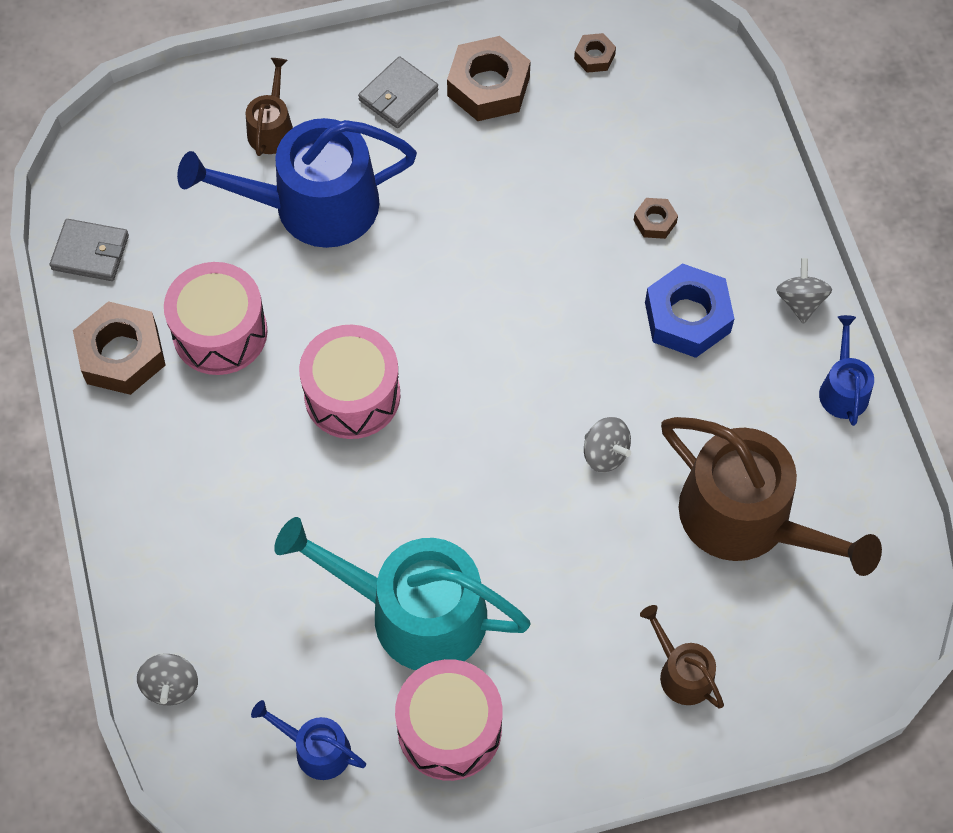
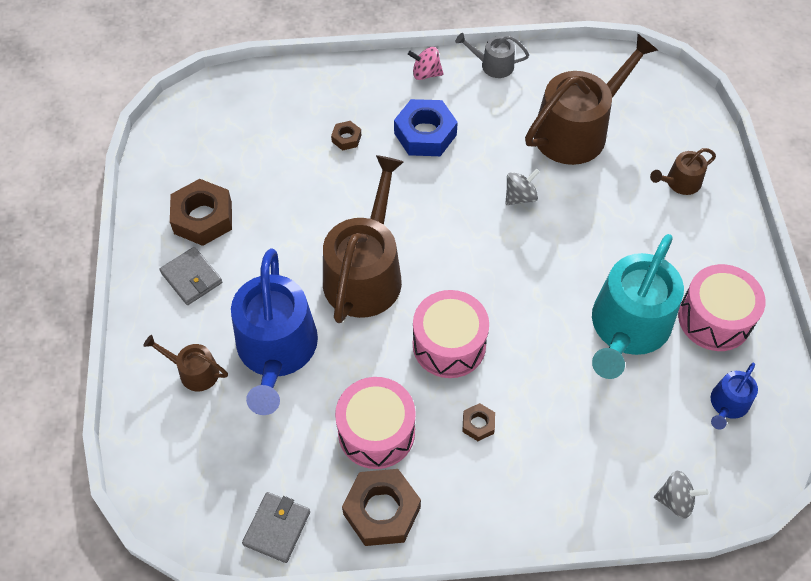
camera: 80 degrees left, 5 degrees down
brown nut [574,33,616,73] -> brown nut moved to [462,403,495,441]
grey spinning top [776,258,832,324] -> pink spinning top [408,47,444,80]
blue watering can [819,315,874,426] -> grey watering can [456,33,529,78]
none -> brown watering can [323,155,404,323]

